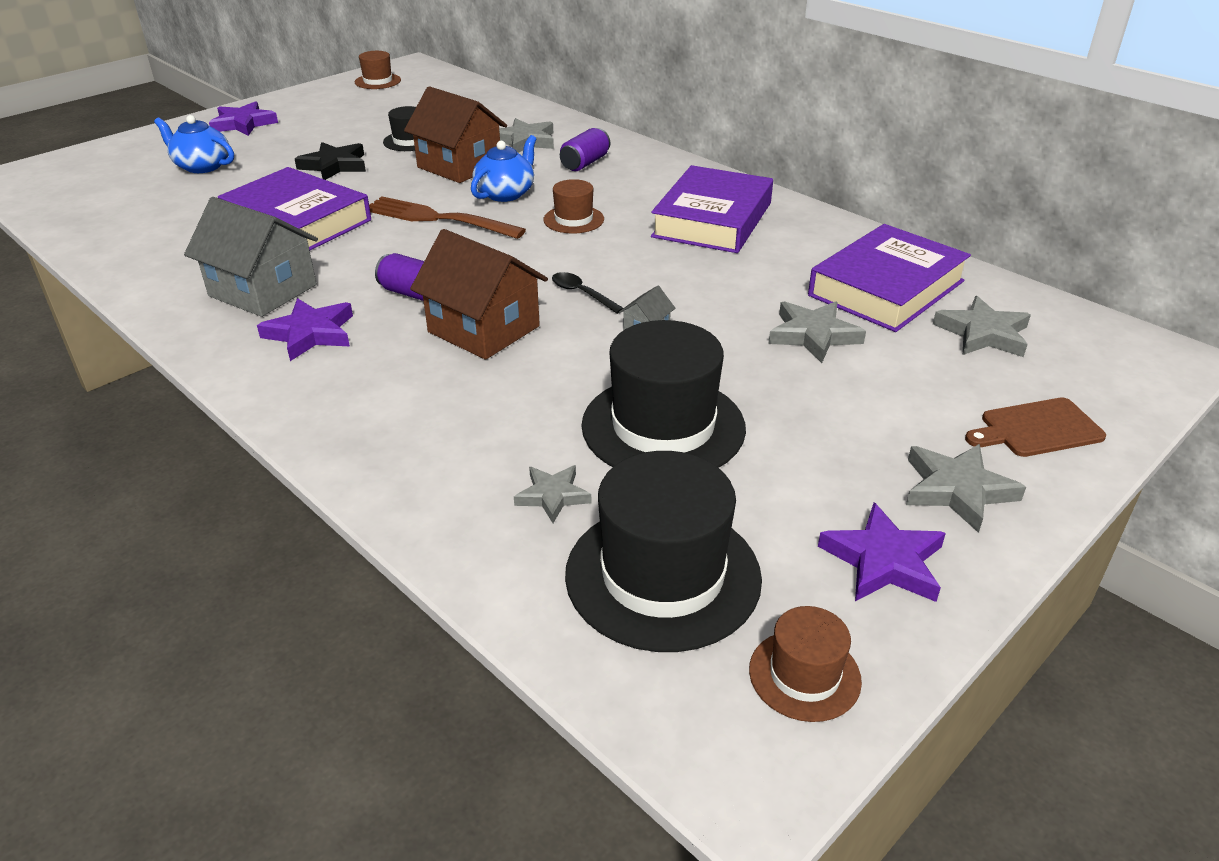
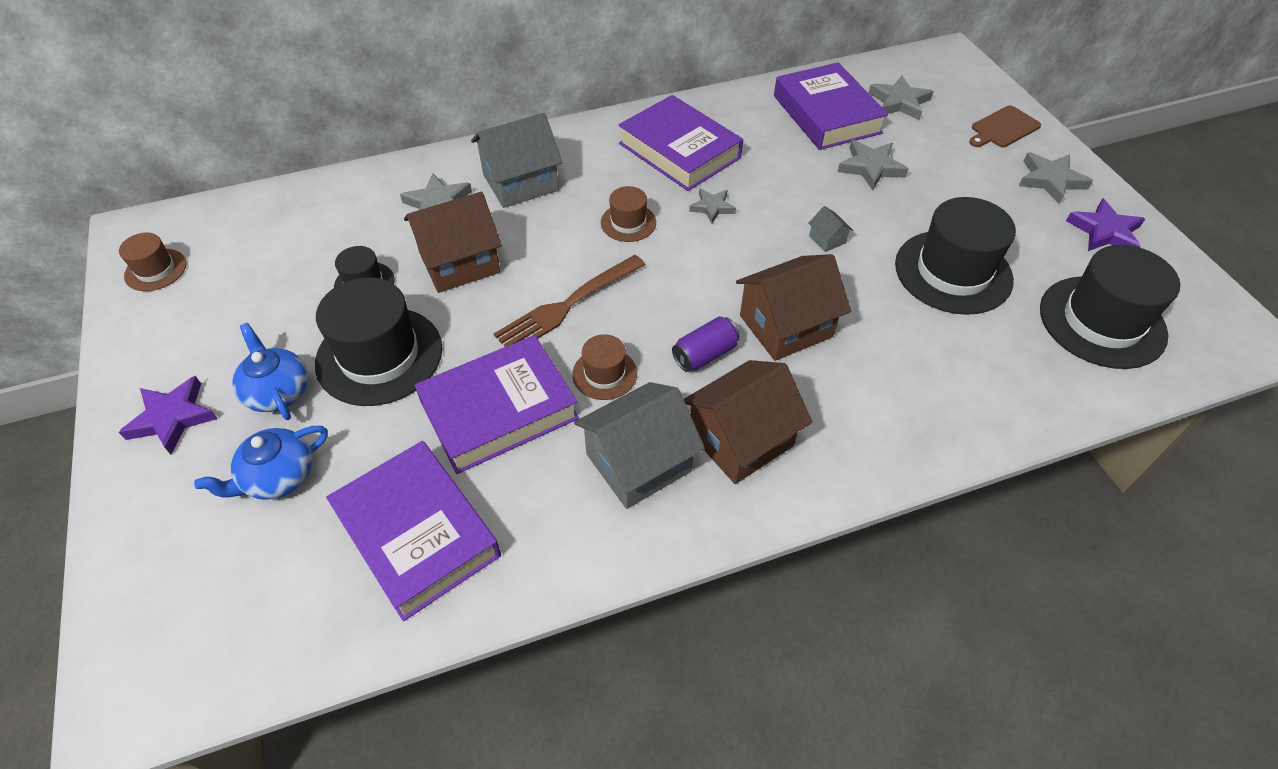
camera: 65 degrees left, 15 degrees up
purple star [257,298,353,361] -> brown house [684,360,812,484]
black star [295,142,366,180] -> black hat [315,277,442,406]
blue teapot [471,135,536,202] -> blue teapot moved to [232,323,308,420]
grey star [514,465,591,523] -> grey star moved to [689,189,736,223]
black spoon [552,272,623,314] -> none
purple can [560,128,610,171] -> grey house [471,113,563,208]
brown hat [749,606,862,722] -> brown hat moved to [572,334,637,400]
brown cutting board [965,397,1106,457] -> brown cutting board turned 45 degrees clockwise [969,106,1041,147]
none -> purple book [326,441,501,621]

